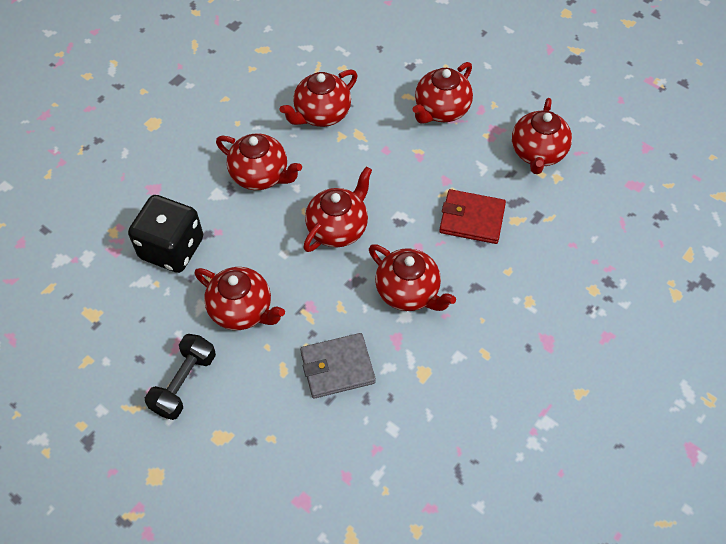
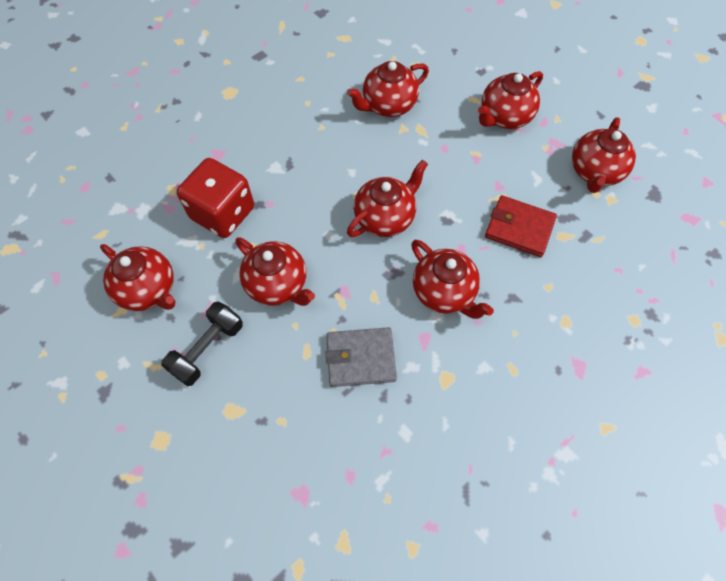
camera: 10 degrees right, 5 degrees up
black dice [128,195,203,273] -> red dice [177,158,254,238]
red teapot [216,133,302,190] -> red teapot moved to [100,244,176,311]

